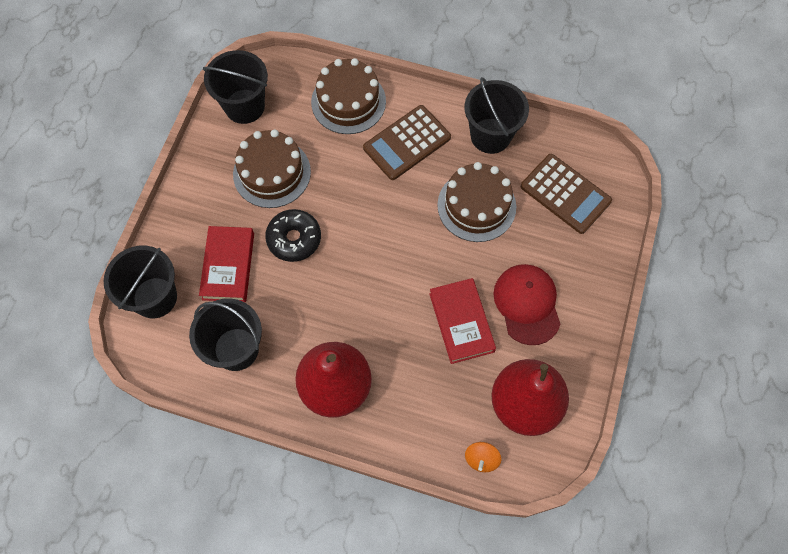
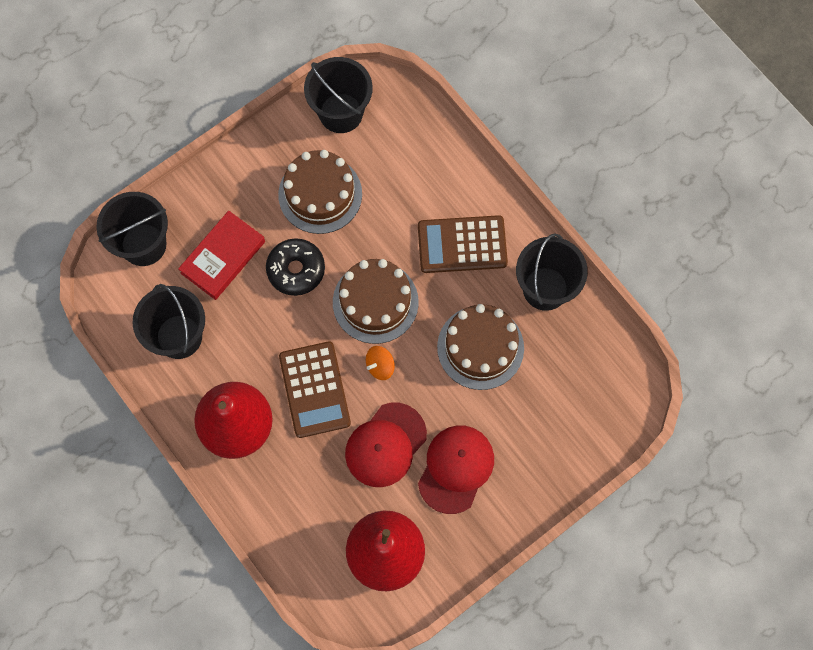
camera: 35 degrees right, 5 degrees up
brown cake [311,58,386,134] -> brown cake moved to [333,259,419,344]
red book [430,278,496,364] -> red cap [345,403,427,487]
orange spinning top [465,442,501,472] -> orange spinning top moved to [366,346,395,380]
brown calculator [521,154,612,234] -> brown calculator moved to [279,341,351,438]

